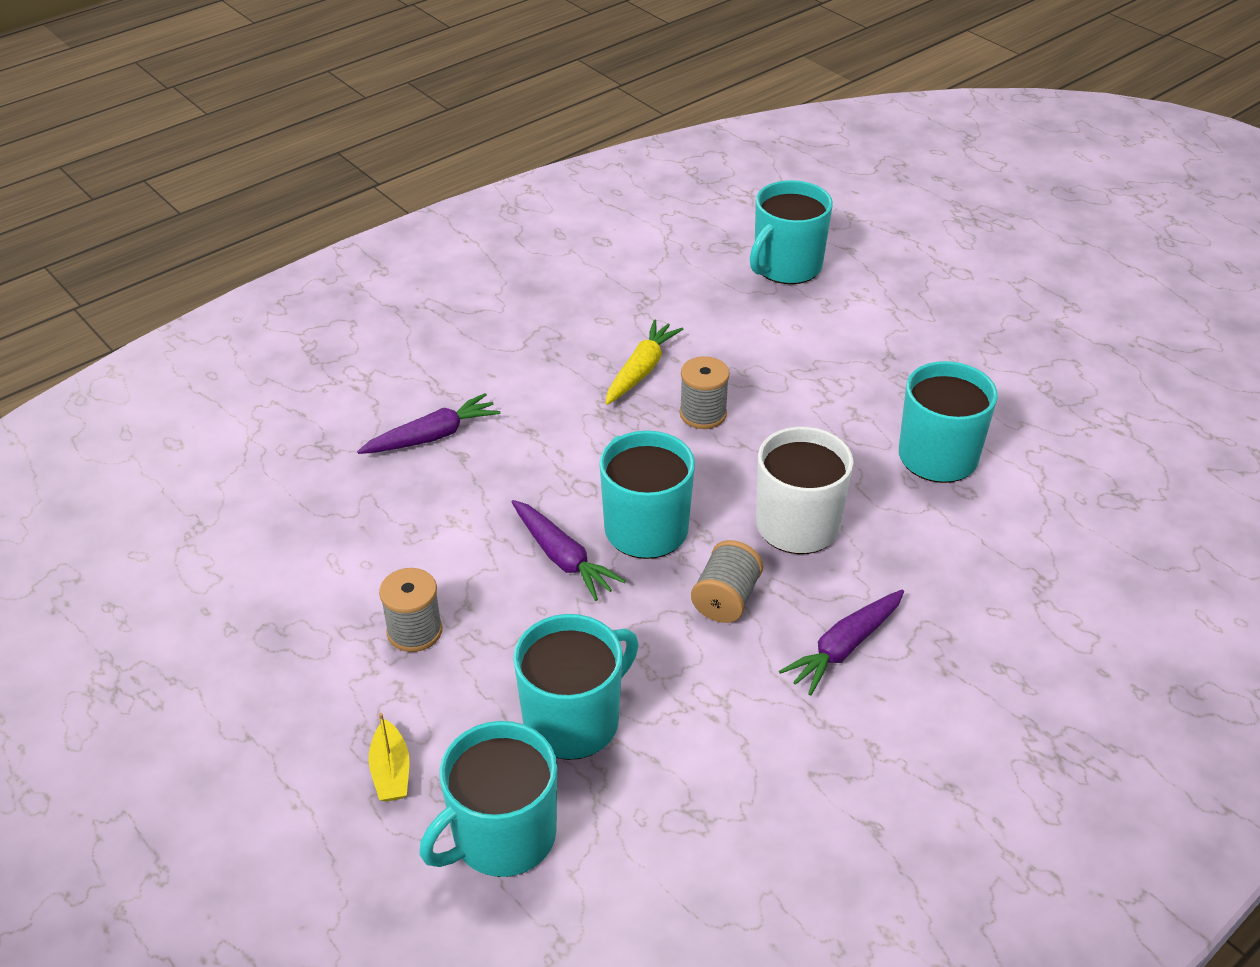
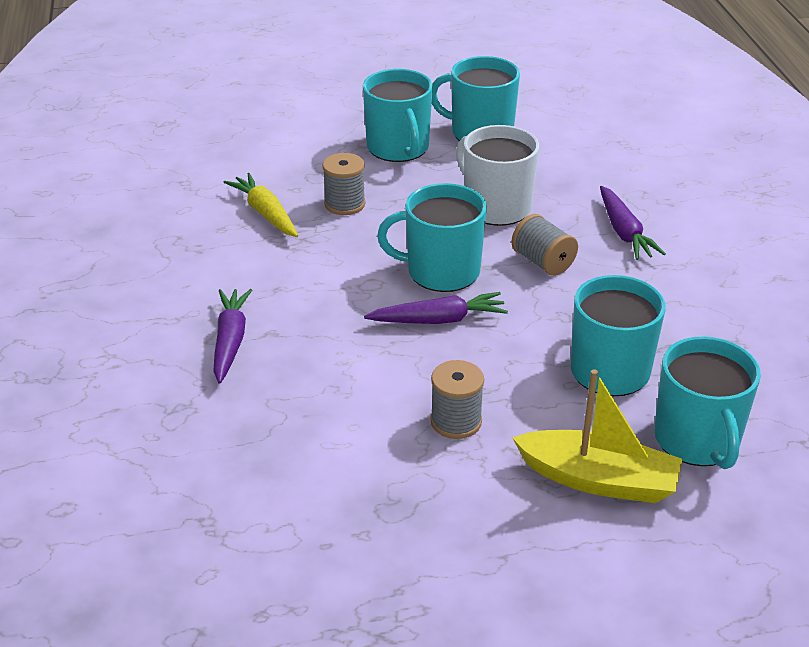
camera: 60 degrees left, 5 degrees down
yellow boat [369,713,409,802] -> yellow boat [513,369,682,503], size x1.93
turquoise mug [750,180,833,284] -> turquoise mug moved to [363,69,433,162]

